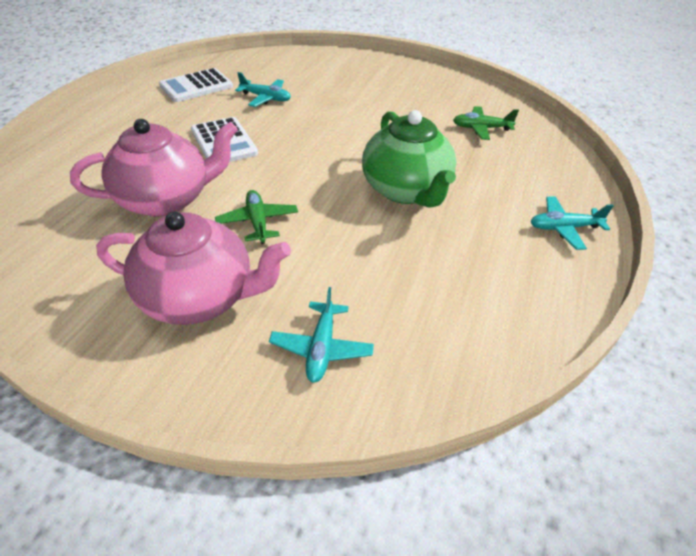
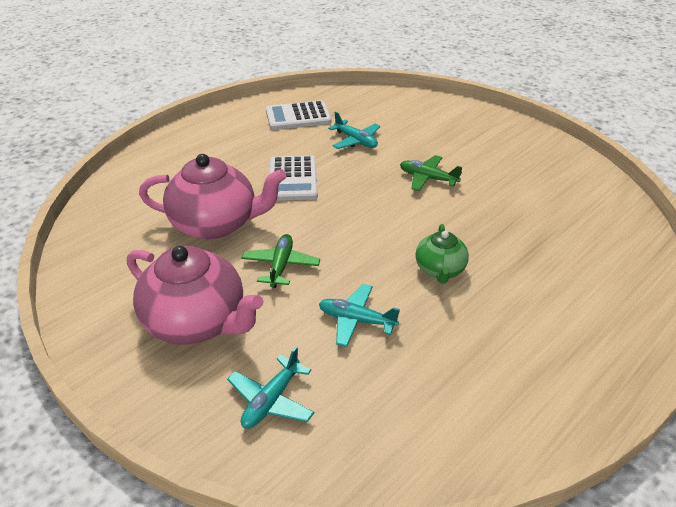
camera: 25 degrees right, 5 degrees down
green teapot [362,110,456,208] -> green teapot [415,224,469,284], size x0.55
green plane [453,106,519,140] -> green plane moved to [400,155,462,191]
turquoise plane [531,196,614,250] -> turquoise plane moved to [319,284,400,347]

